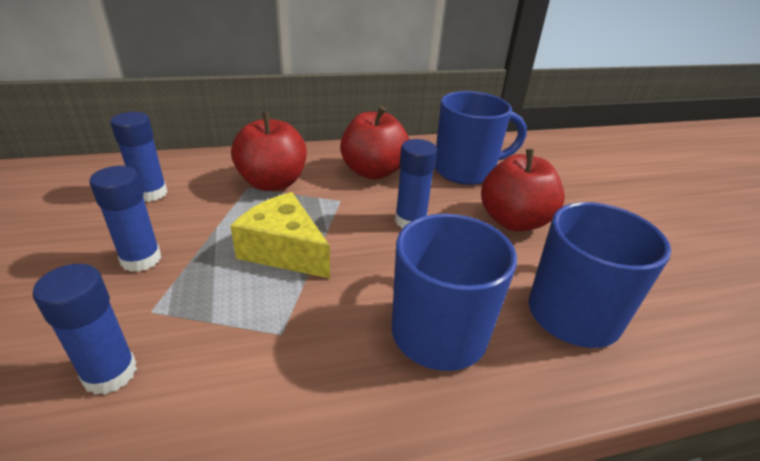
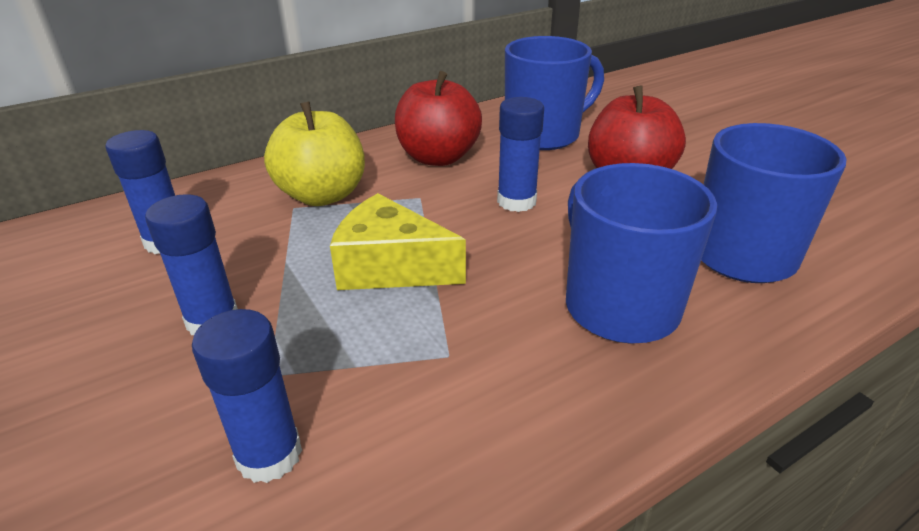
camera: 15 degrees left, 0 degrees up
red apple [231,113,307,191] -> yellow apple [264,101,365,206]

